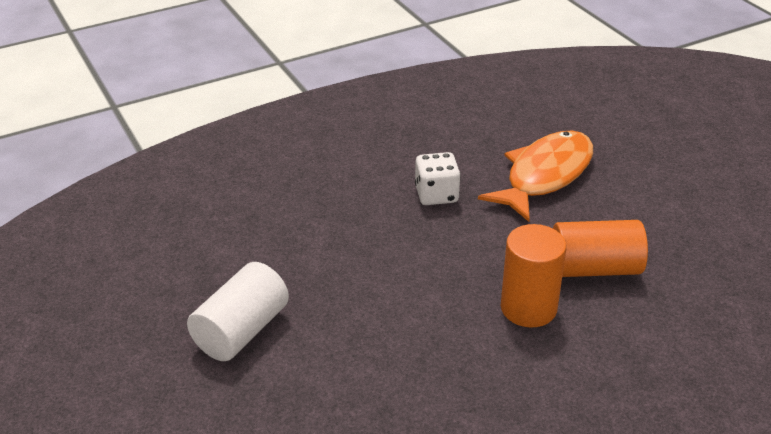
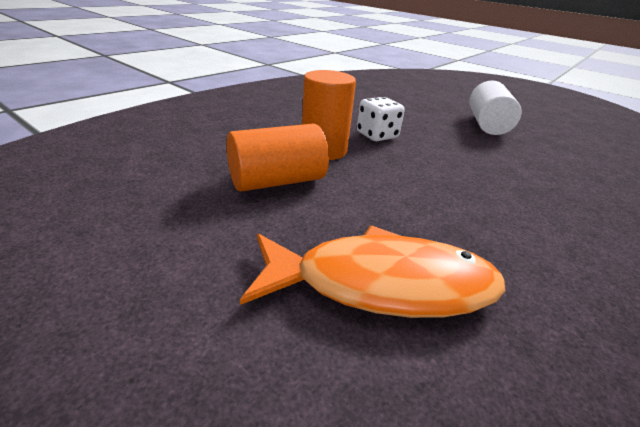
camera: 155 degrees right, 5 degrees down
white dice [415,152,461,205] -> white dice moved to [357,97,405,141]
orange fish [478,131,593,222] -> orange fish turned 105 degrees counterclockwise [240,226,506,318]

